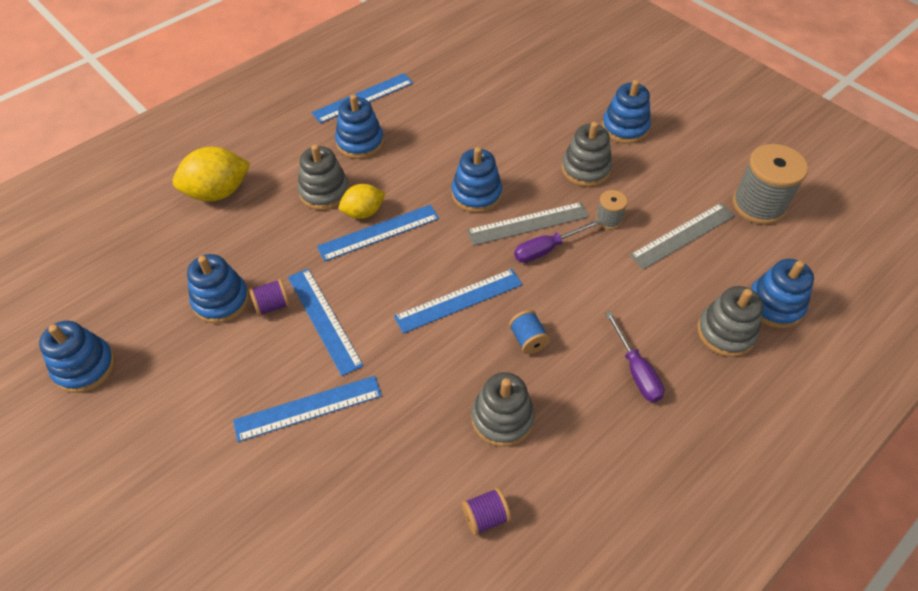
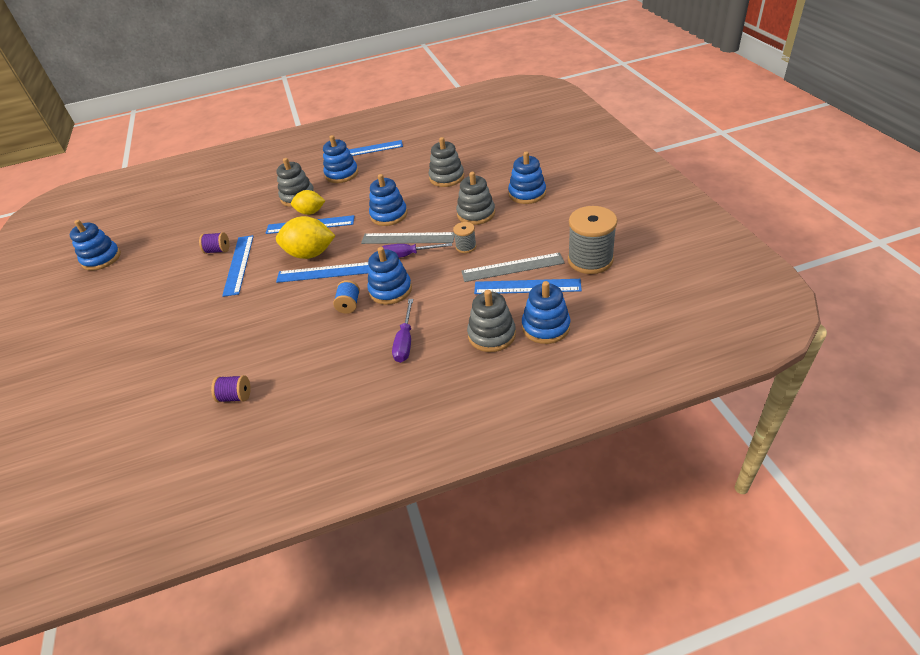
camera: 30 degrees right, 10 degrees down
yellow lemon [172,147,250,201] -> yellow lemon moved to [276,216,335,259]
blue stacking toy [187,254,249,323] -> blue stacking toy moved to [367,247,412,305]
blue ruler [233,376,382,442] -> blue ruler moved to [474,279,582,294]
grey stacking toy [471,372,535,447] -> grey stacking toy moved to [429,137,464,187]

